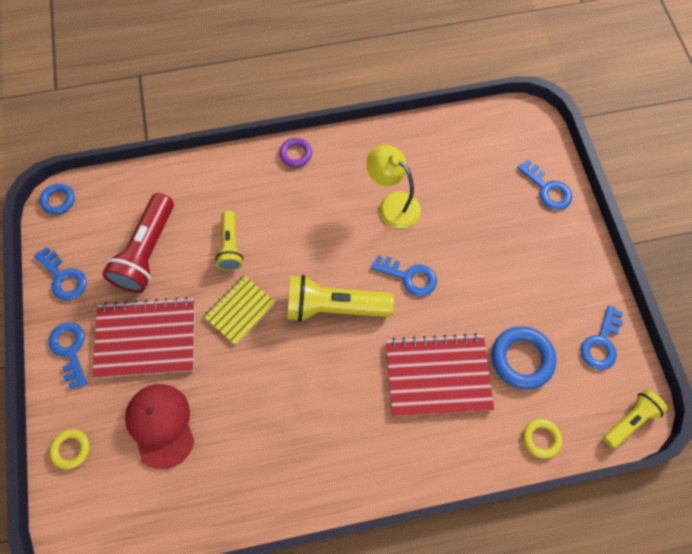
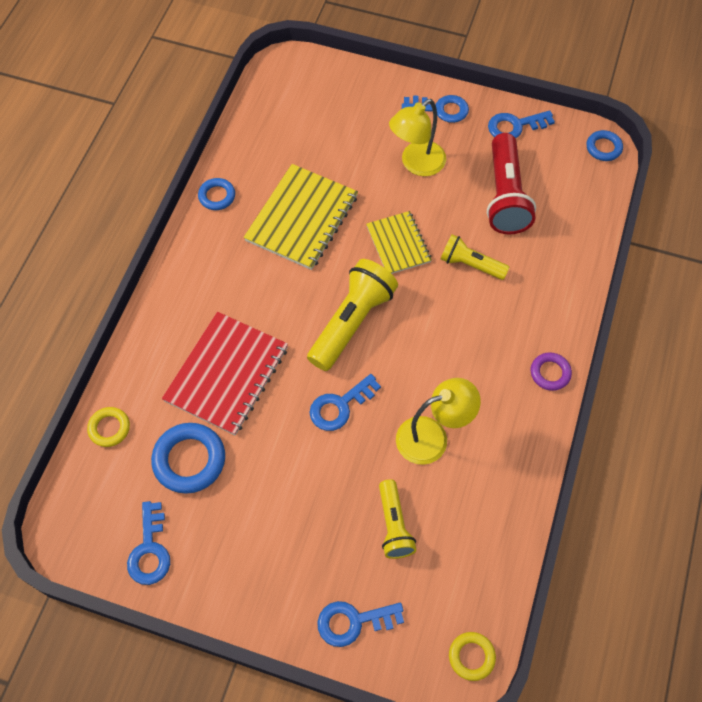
camera: 120 degrees right, 5 degrees down
yellow ring [49,429,90,470] -> yellow ring moved to [449,632,496,681]
red notebook [92,297,195,378] -> yellow lamp [389,99,446,176]
red flashlight [102,193,174,293] -> red flashlight turned 135 degrees counterclockwise [487,133,536,234]
red cap [125,384,194,469] -> none
blue key [581,305,623,370] -> blue key turned 150 degrees counterclockwise [127,501,170,585]
yellow flashlight [603,389,668,449] -> yellow flashlight moved to [379,479,416,559]
none -> blue ring [198,178,235,210]
none -> yellow notebook [244,164,358,270]

